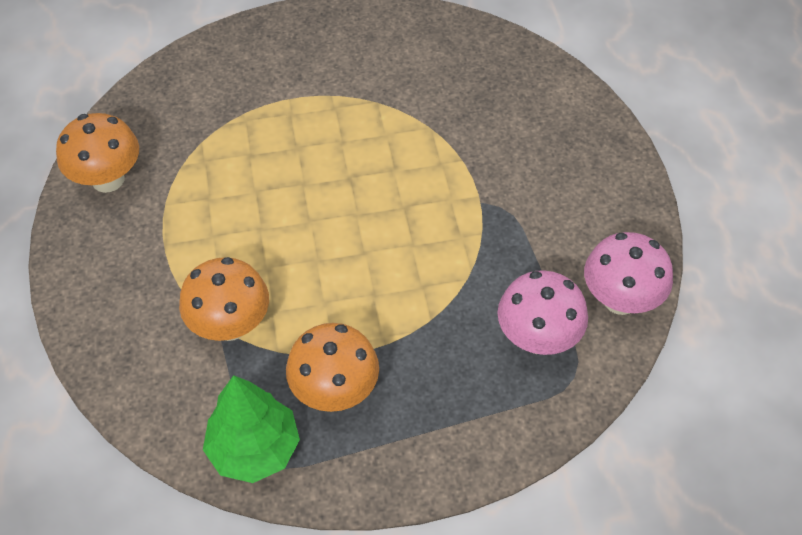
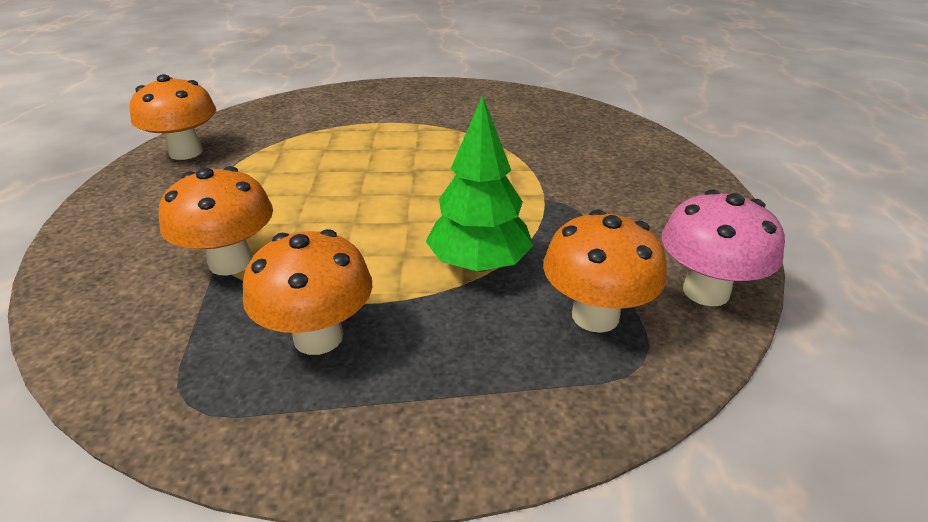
camera: 10 degrees right, 20 degrees down
green tree [203,375,300,483] -> green tree moved to [426,95,534,272]
pink mushroom [497,270,588,355] -> orange mushroom [543,210,667,333]

